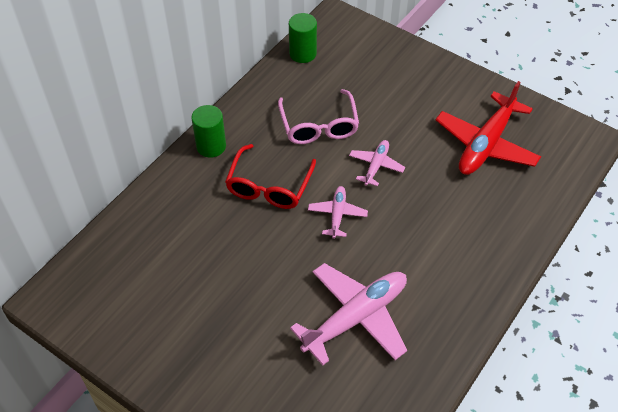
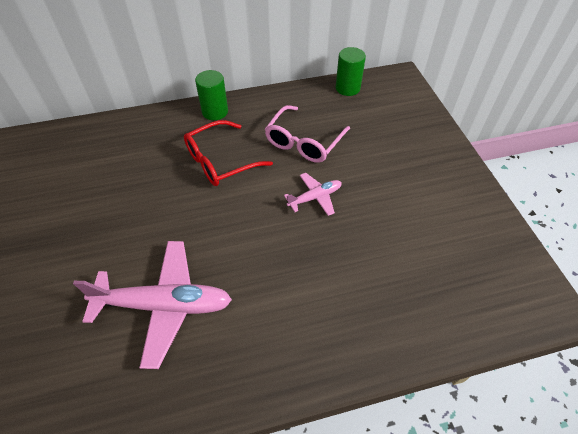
camera: 40 degrees right, 0 degrees up
pink plane [308,186,368,239] -> none
red plane [436,81,541,175] -> none

